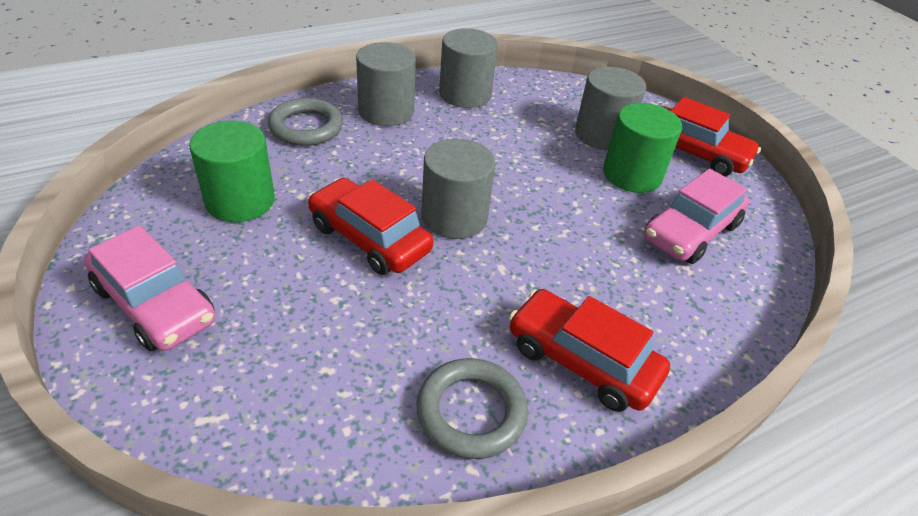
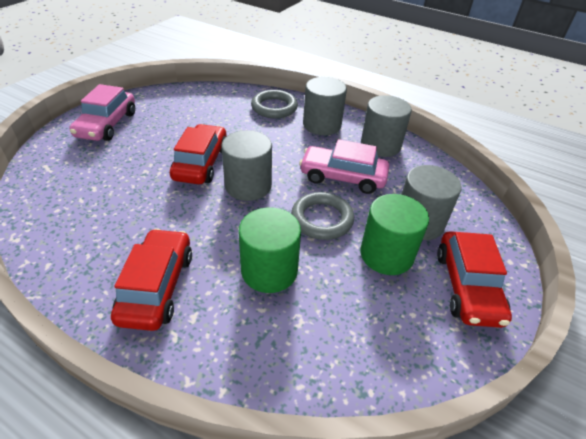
camera: 60 degrees right, 0 degrees up
green cylinder [189,121,275,222] -> green cylinder moved to [239,207,301,293]
grey ring [417,358,528,459] -> grey ring moved to [291,192,354,240]
pink car [644,169,749,264] -> pink car moved to [299,139,389,194]

